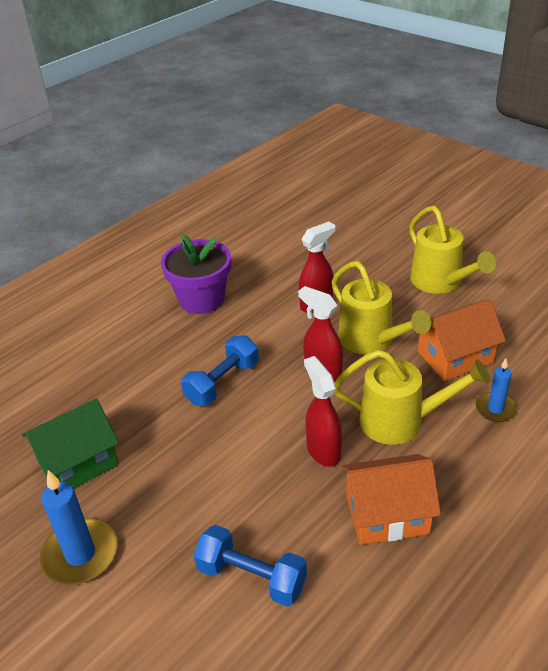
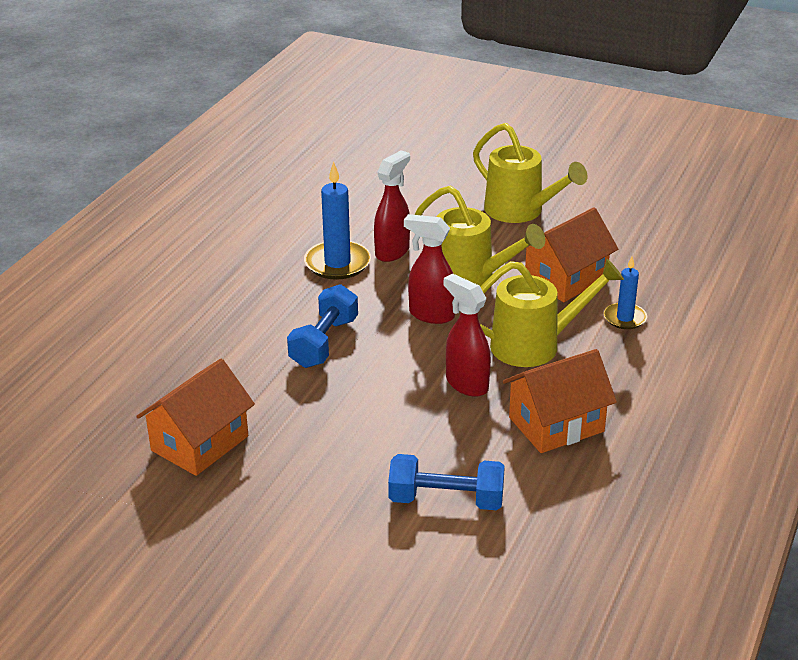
camera: 20 degrees left, 5 degrees down
green house [22,399,119,489] -> orange house [136,359,255,476]
blue candle [40,470,118,585] -> blue candle moved to [304,162,371,280]
purple flower pot [161,234,231,314] -> none

